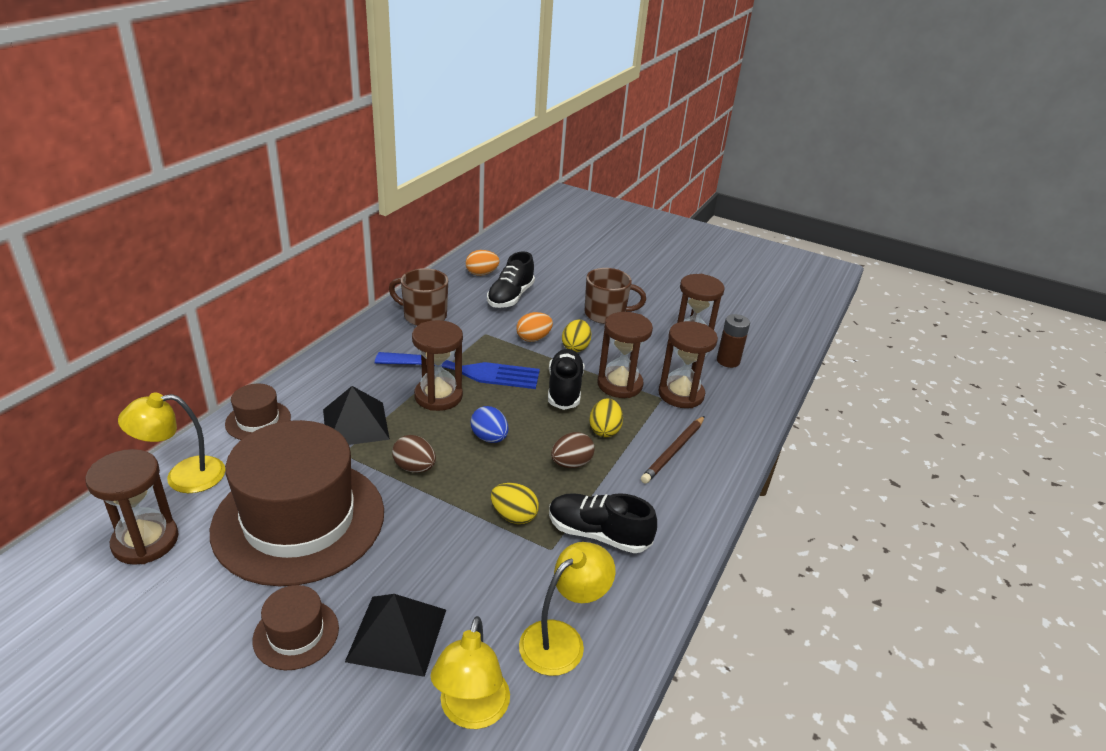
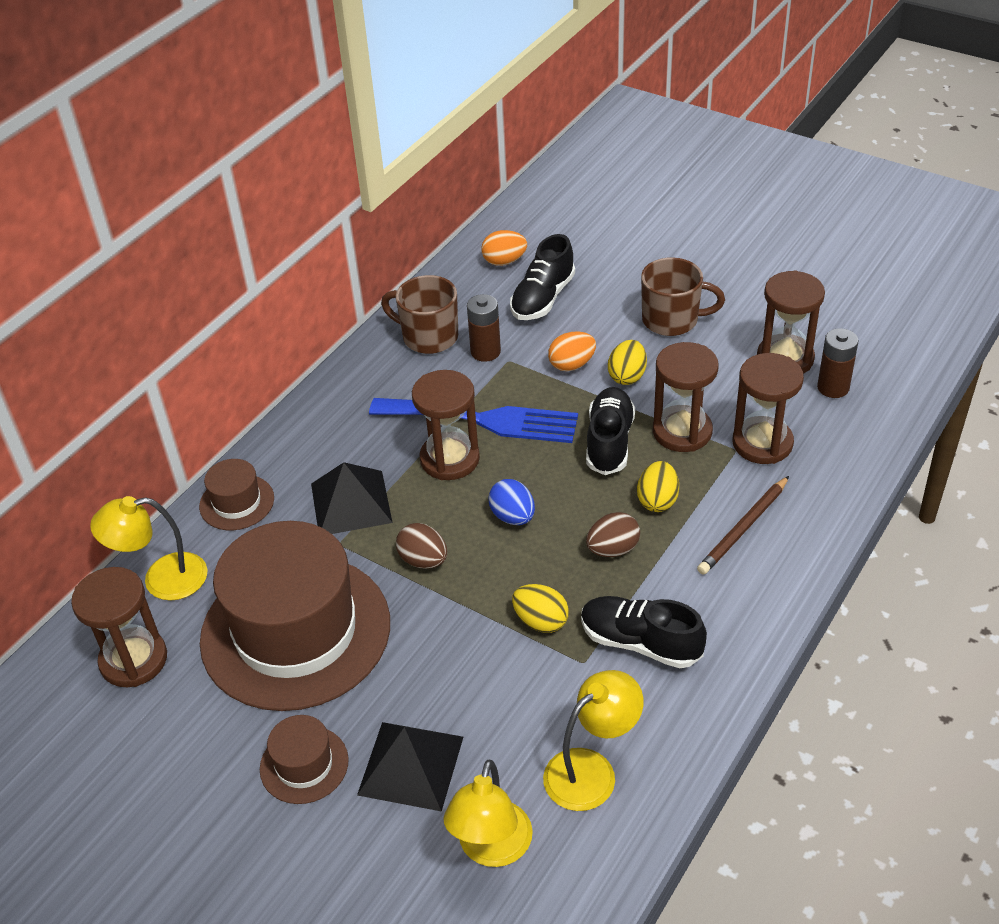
camera: 10 degrees right, 10 degrees up
none -> brown battery [467,294,501,362]

